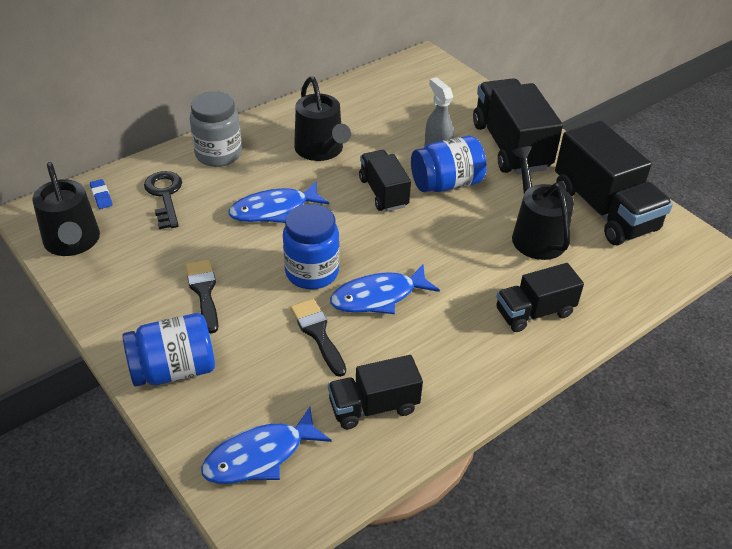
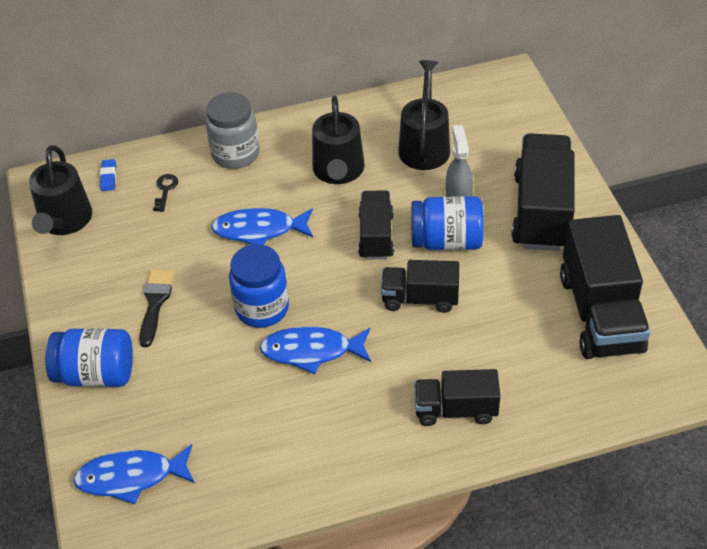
camera: 25 degrees right, 5 degrees up
black key [144,171,182,229] -> black key [153,174,178,212], size x0.58
black brush [290,299,346,377] -> none
black truck [328,355,423,429] -> black truck moved to [381,260,459,313]
black watering can [512,146,574,260] -> black watering can moved to [398,60,450,170]

